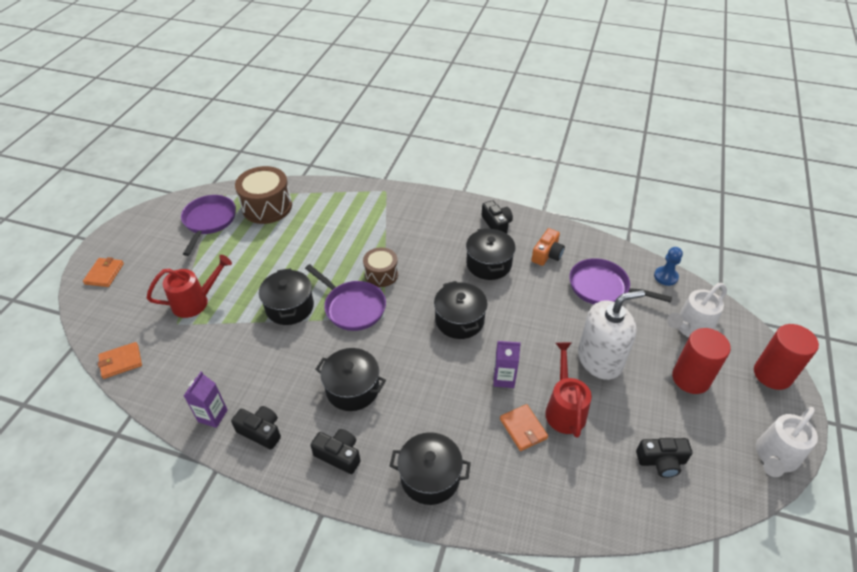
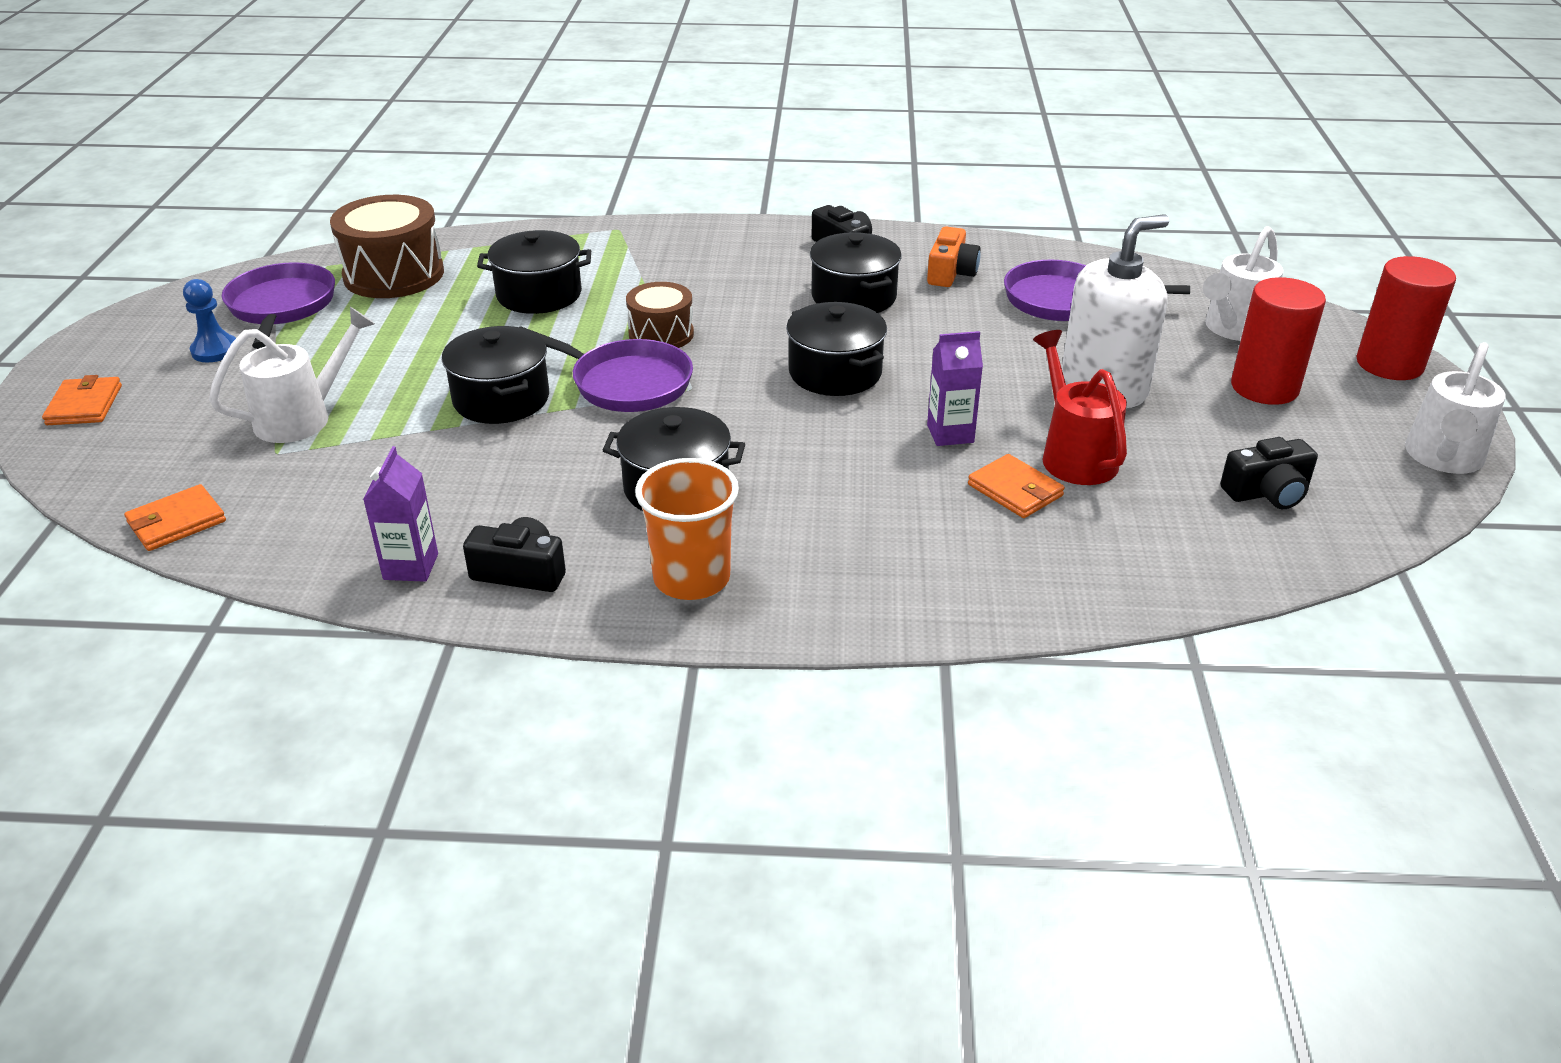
camera: 15 degrees left, 10 degrees down
red watering can [147,255,232,318] -> white watering can [209,307,375,443]
black camera [310,429,361,474] -> orange cup [635,458,739,600]
black pot [390,432,471,505] -> black pot moved to [477,230,591,314]
blue pawn [654,247,683,286] -> blue pawn moved to [183,279,236,362]

